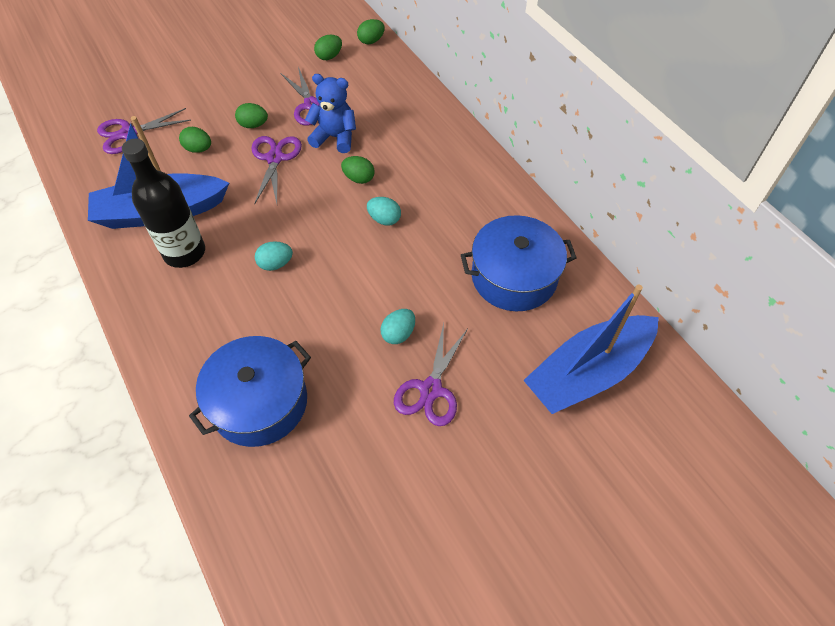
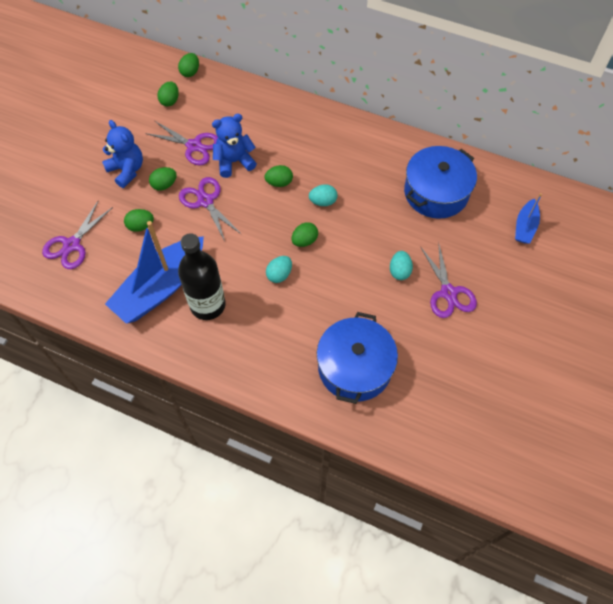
camera: 35 degrees left, 5 degrees up
blue boat [523,284,659,414] -> blue boat [515,193,542,244], size x0.49
none -> blue teddy bear [102,120,143,188]
none -> green egg [291,222,318,247]

